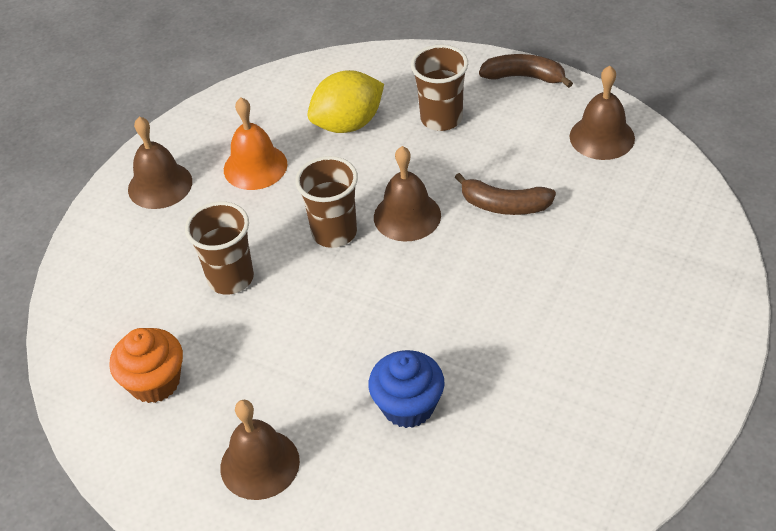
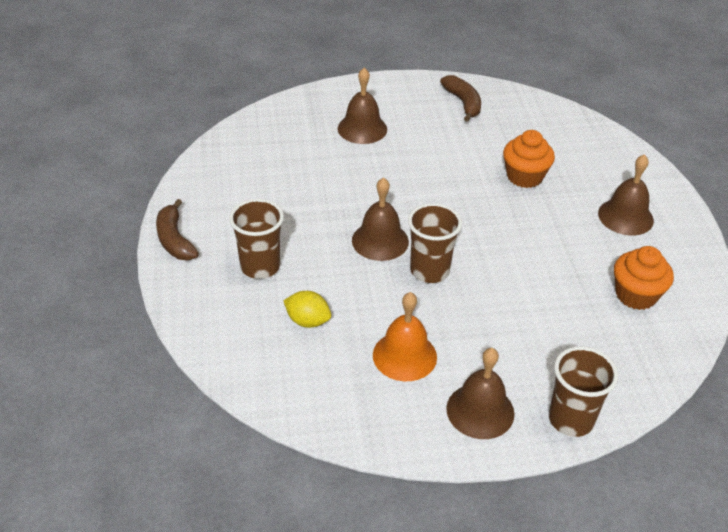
camera: 130 degrees left, 5 degrees down
brown cup [185,201,254,295] -> brown cup moved to [549,346,618,437]
yellow lemon [307,70,384,133] -> yellow lemon [283,291,331,328], size x0.61
blue cupcake [369,350,444,428] -> orange cupcake [503,130,555,188]
brown banana [455,173,556,215] -> brown banana moved to [440,75,481,122]
brown bell [570,66,635,160] -> brown bell moved to [338,68,387,144]

